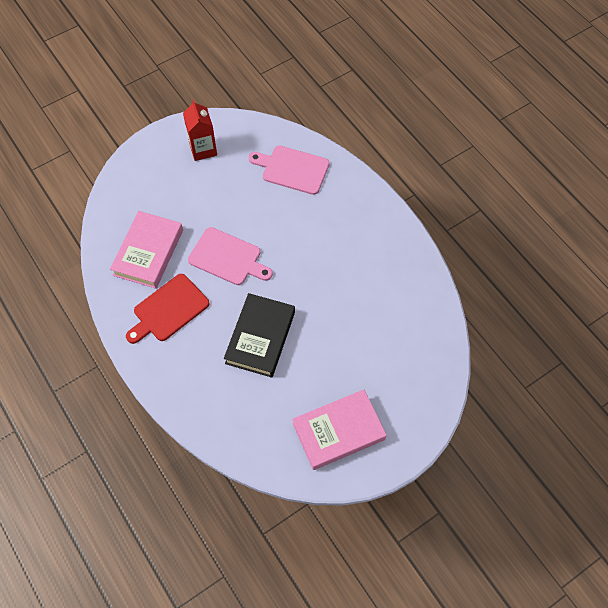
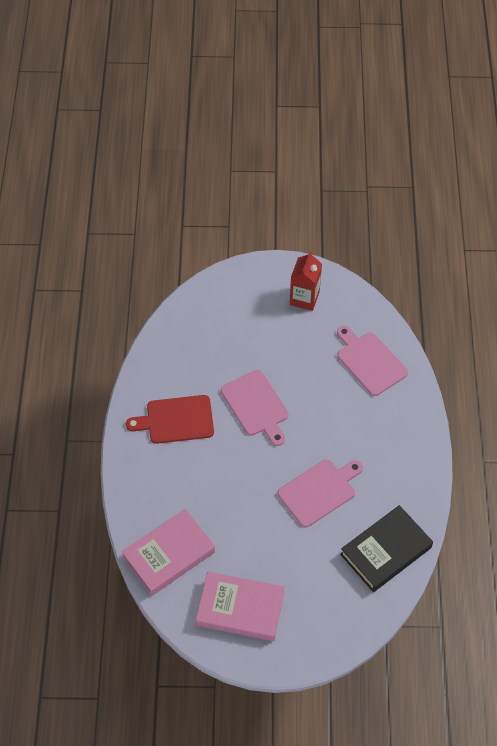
camera: 35 degrees right, 5 degrees down
pink book [110,211,183,289] -> pink book moved to [122,509,215,596]
black book [224,293,295,378] -> black book moved to [340,505,433,592]
none -> pink cutting board [278,460,363,527]

